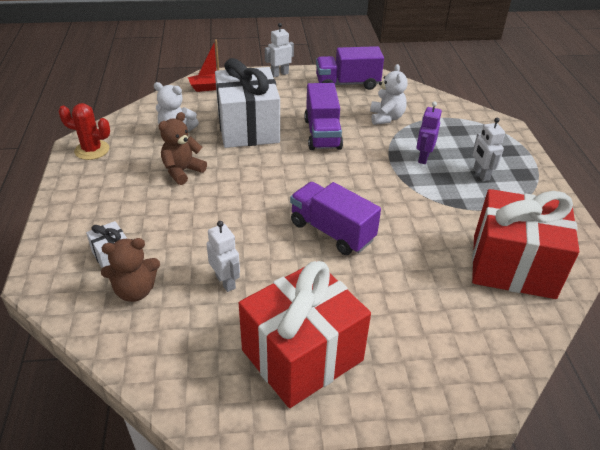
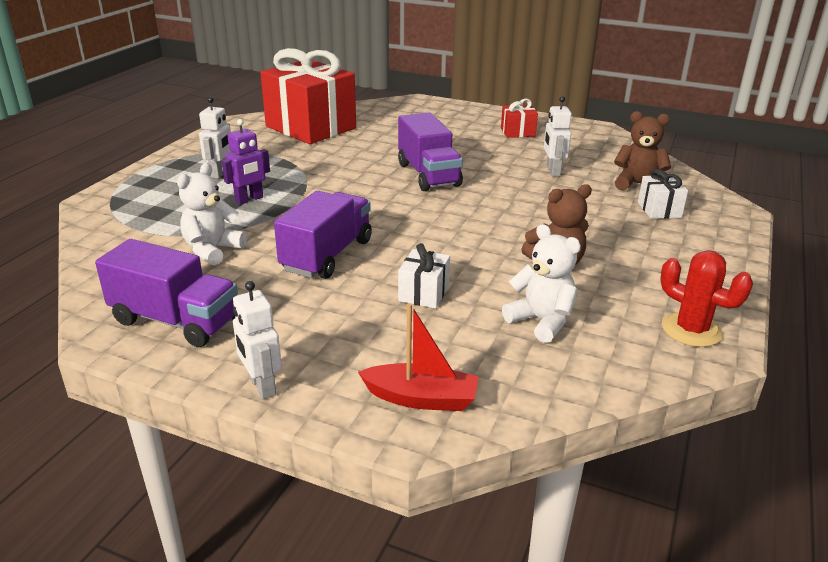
camera: 150 degrees left, 10 degrees down
white gift [215,58,280,148] -> white gift [398,243,450,309], size x0.43
red gift [239,261,371,408] -> red gift [501,99,538,138], size x0.43
white robot [265,23,294,77] -> white robot turned 60 degrees clockwise [233,281,282,399]

